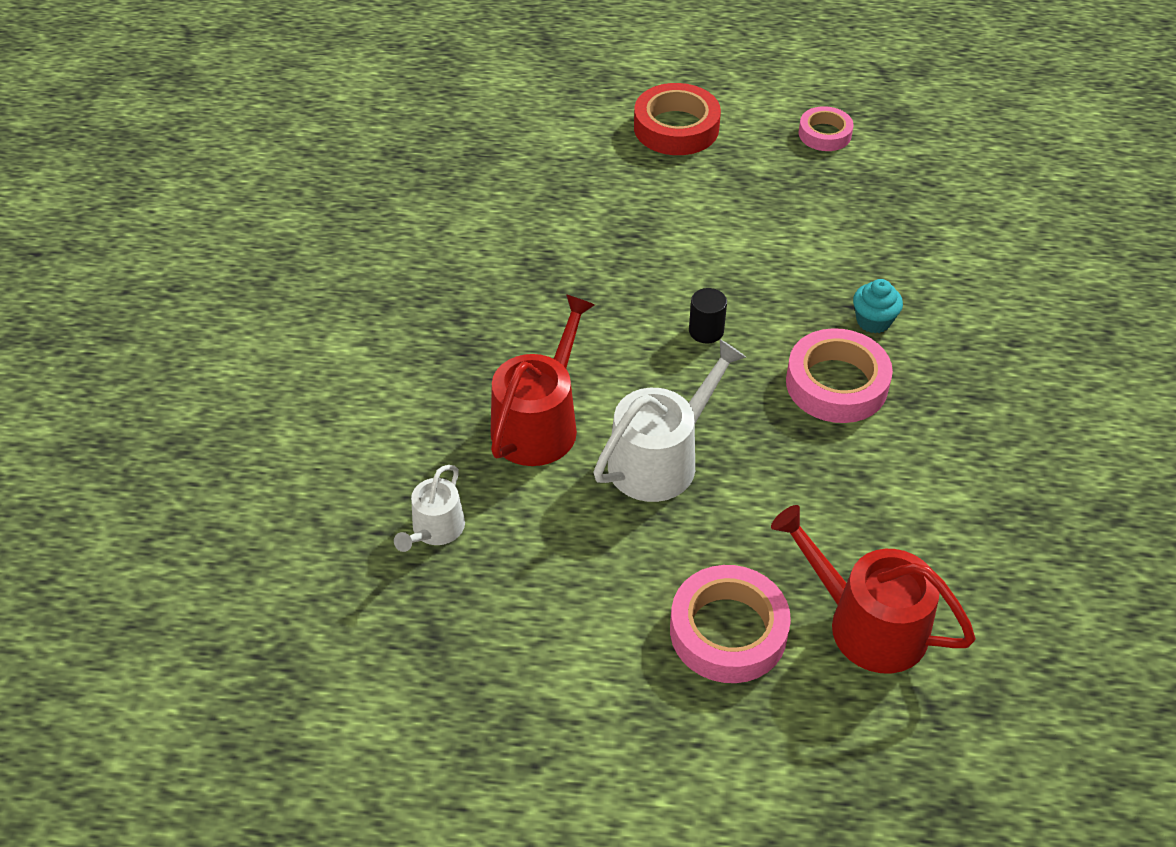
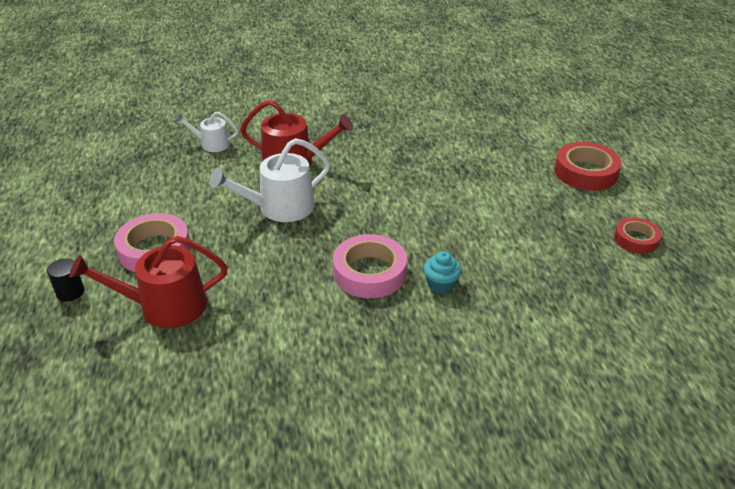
camera: 75 degrees right, 10 degrees down
white watering can [593,339,746,502] -> white watering can turned 120 degrees clockwise [209,138,330,222]
black cylinder [689,288,727,344] -> black cylinder moved to [47,259,84,302]
red watering can [771,505,976,674] -> red watering can turned 120 degrees counterclockwise [69,236,227,328]
pink tape [798,106,853,151] -> red tape [614,217,661,254]

